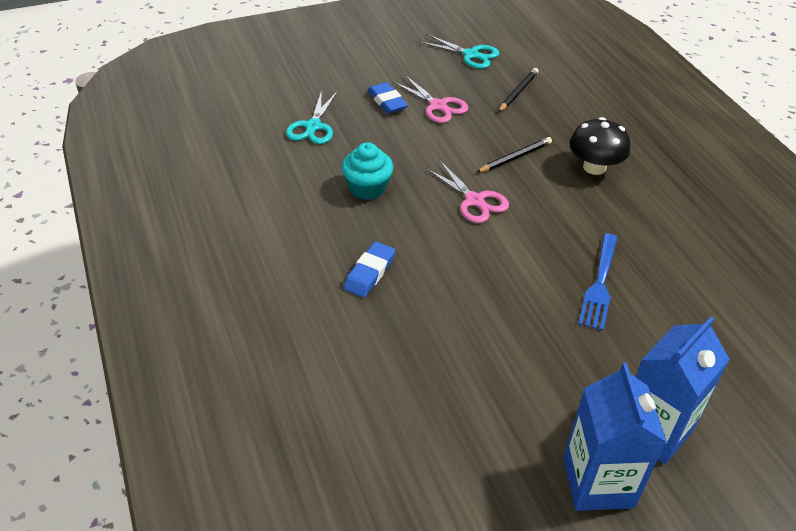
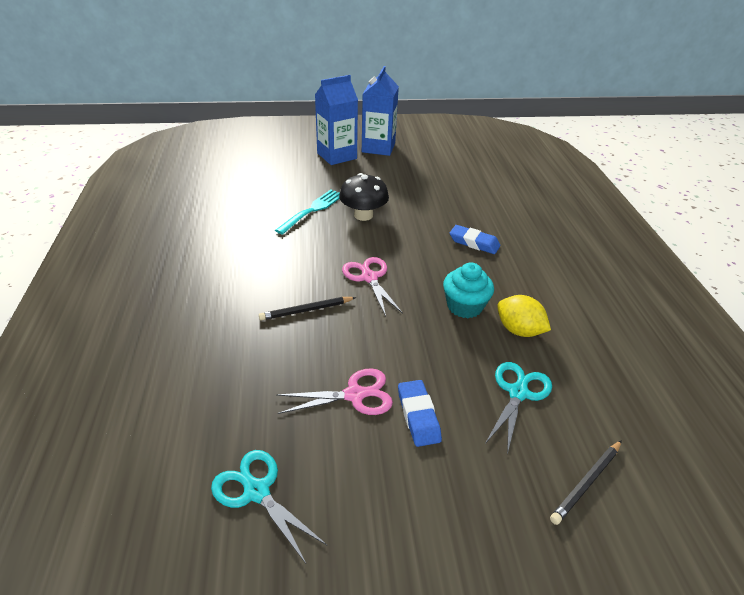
camera: 165 degrees left, 5 degrees down
blue eraser [344,242,395,298] -> blue eraser turned 75 degrees clockwise [450,225,500,254]
pink scissors [393,75,468,123] -> pink scissors turned 105 degrees clockwise [277,368,393,415]
black pencil [498,68,539,112] -> black pencil moved to [550,440,622,525]
black mushroom [569,117,630,175] -> black mushroom moved to [339,173,389,221]
blue fork [578,233,618,331] -> turquoise fork [275,190,340,235]
none -> yellow lemon [497,295,551,337]

